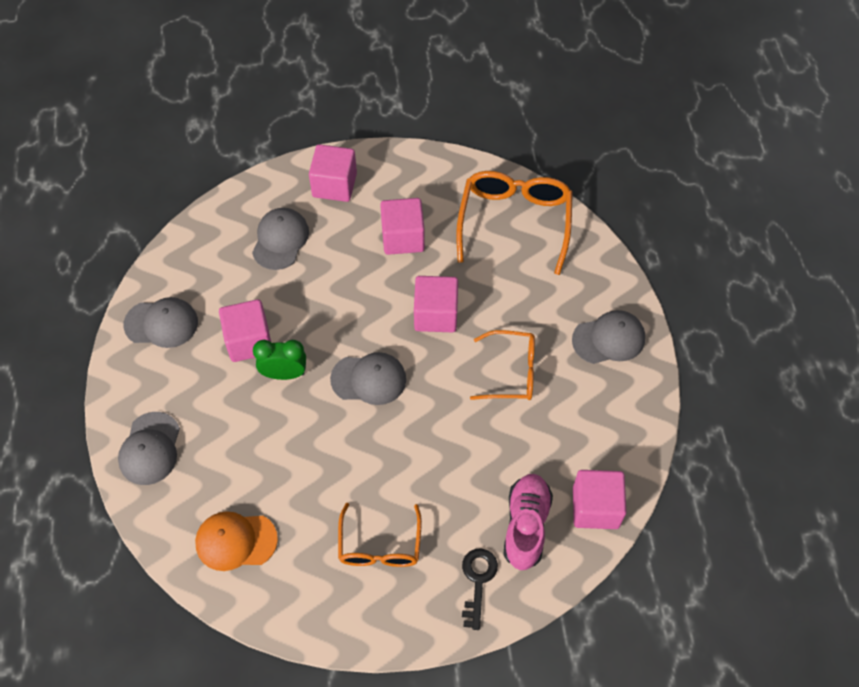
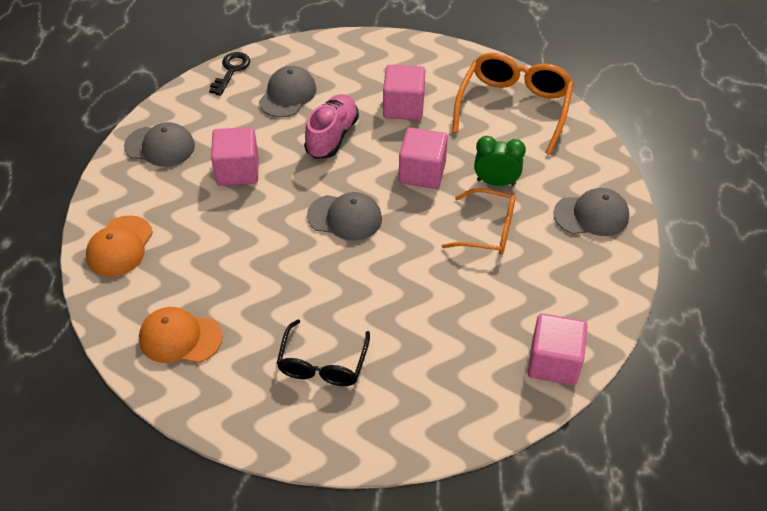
camera: 10 degrees right, 10 degrees down
grey cap [118,412,180,485] -> orange cap [86,215,153,277]
green clock [253,340,306,380] -> green clock moved to [474,136,526,186]
pink cube [309,144,357,202] -> none
orange glasses [338,503,422,567] -> black glasses [277,319,370,386]
black key [462,548,498,630] -> black key moved to [209,52,250,96]
pink shoe [503,474,553,570] -> pink shoe moved to [304,94,359,159]

